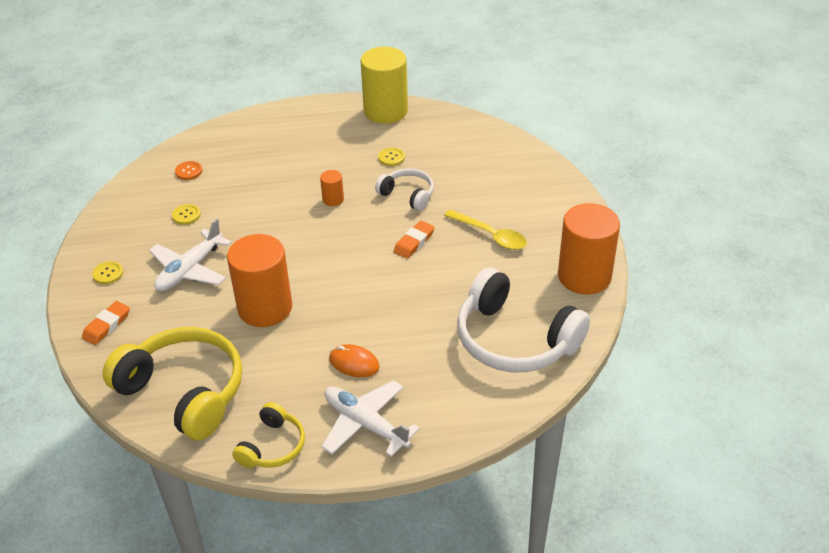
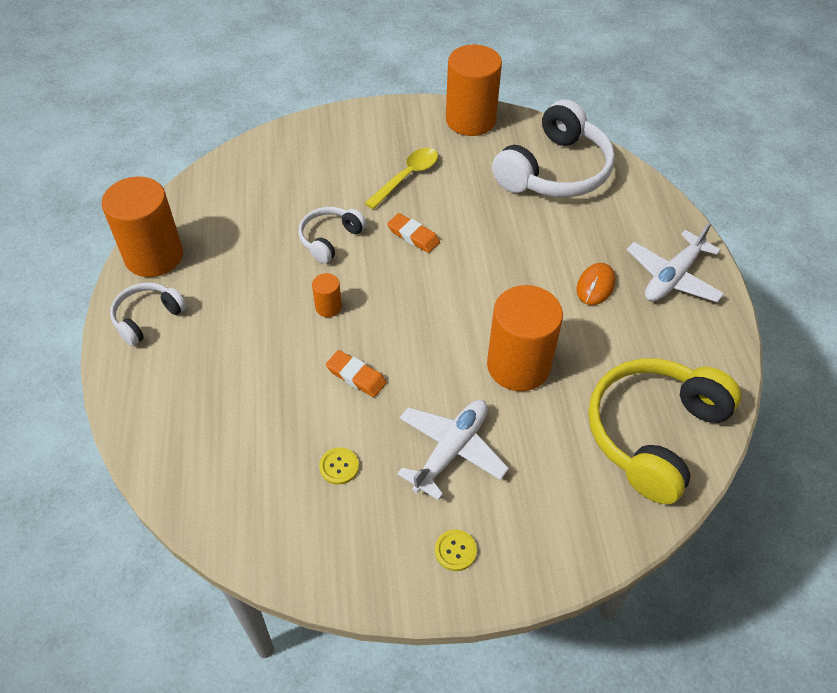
camera: 90 degrees left, 10 degrees up
orange eraser [82,301,130,345] -> orange eraser moved to [326,350,387,397]
white plane [149,218,232,291] -> white plane turned 90 degrees counterclockwise [397,400,509,501]
orange button [175,161,203,180] -> none
yellow headphones [232,402,305,468] -> none
yellow cylinder [361,47,408,124] -> orange cylinder [102,177,183,277]
yellow button [378,148,405,166] -> none
none -> white headphones [110,282,187,346]

